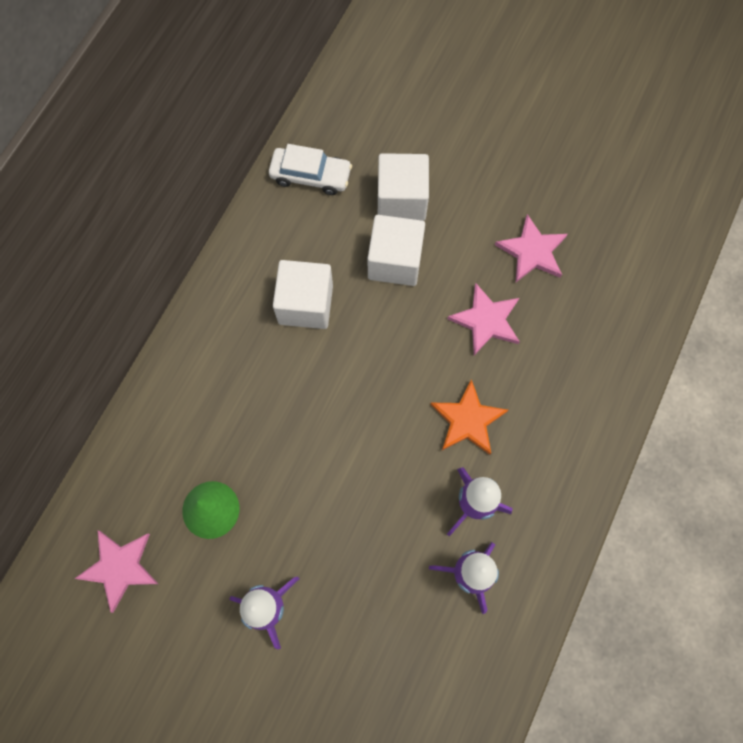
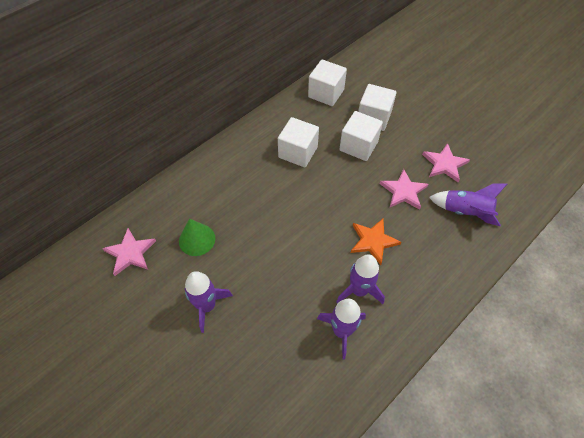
camera: 20 degrees right, 15 degrees down
white car [269,144,352,195] -> white cube [308,60,347,106]
none -> purple rocket [429,184,507,226]

